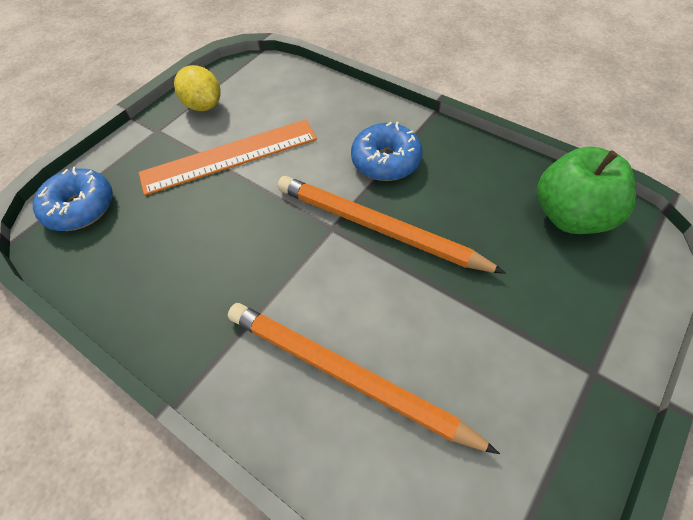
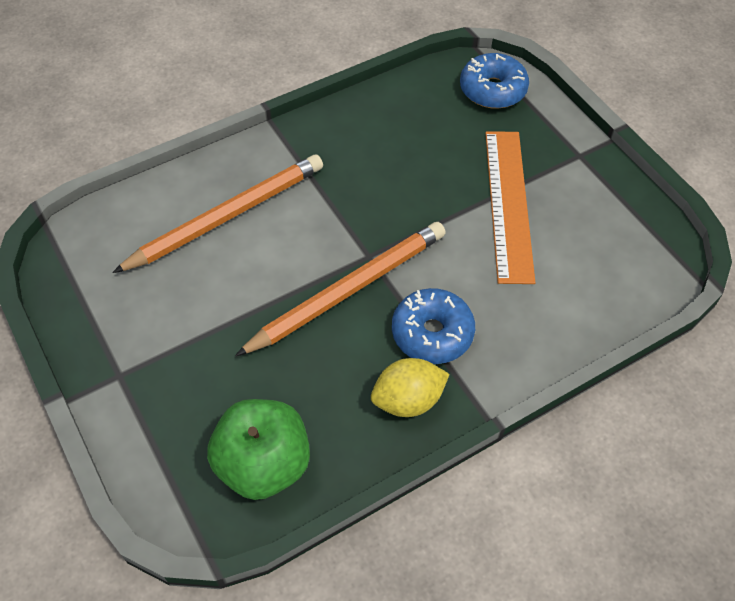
camera: 110 degrees right, 0 degrees up
yellow lemon [174,65,221,111] -> yellow lemon moved to [371,358,450,417]

